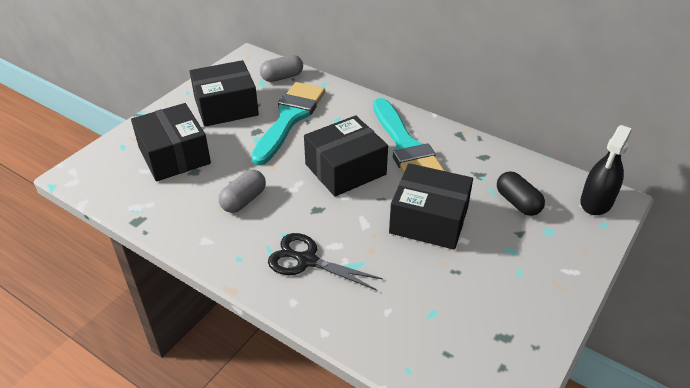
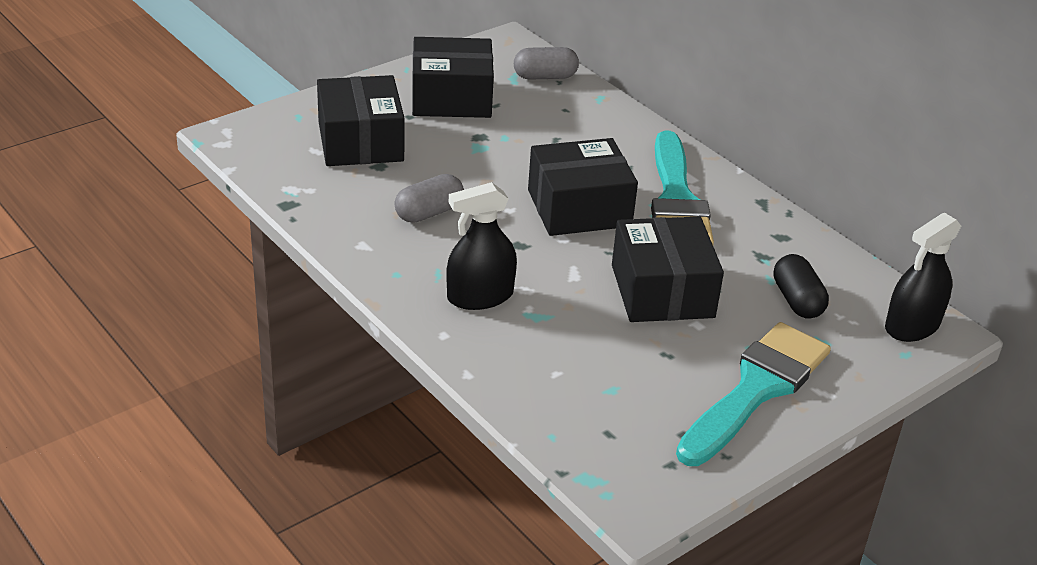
camera: 15 degrees right, 5 degrees down
turquoise brush [251,82,325,165] -> turquoise brush moved to [676,322,831,466]
black scissors [268,233,383,290] -> black spray bottle [446,182,517,310]
black box [389,163,473,250] -> black box turned 45 degrees clockwise [612,216,724,322]

